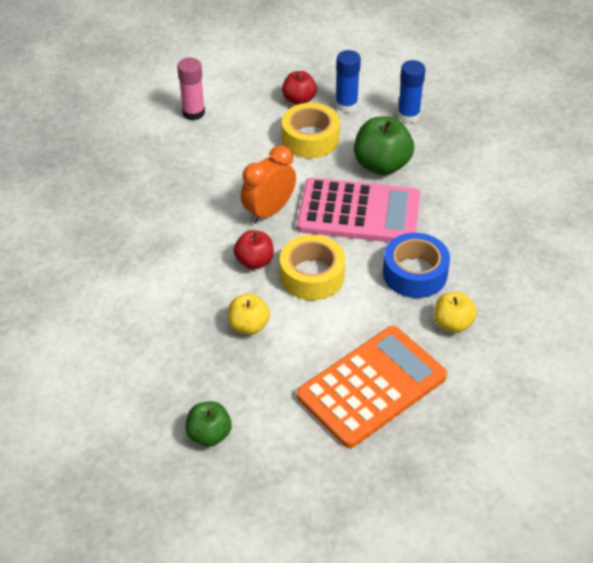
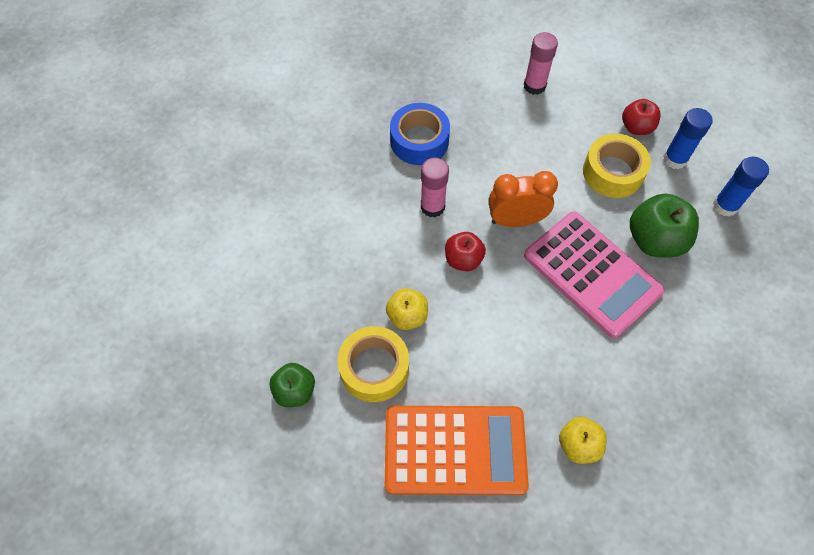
camera: 40 degrees right, 15 degrees up
yellow tape [280,235,345,300] -> yellow tape moved to [338,326,409,402]
blue tape [383,233,450,298] -> blue tape moved to [390,103,450,165]
none -> pink glue stick [421,158,449,217]

